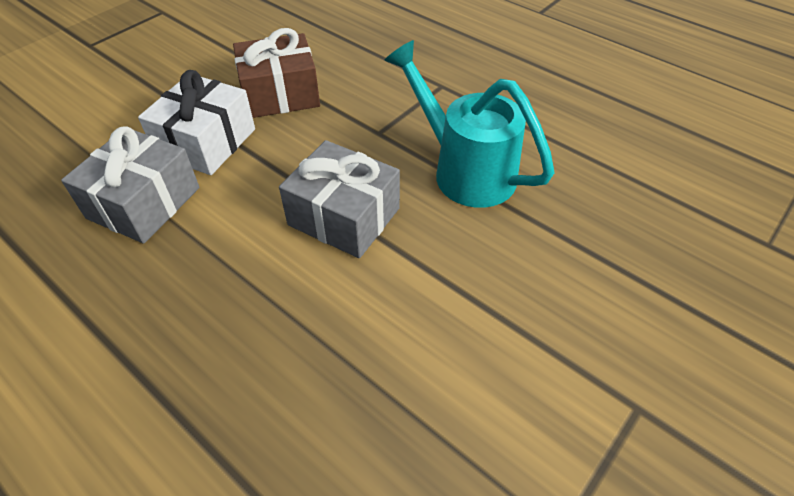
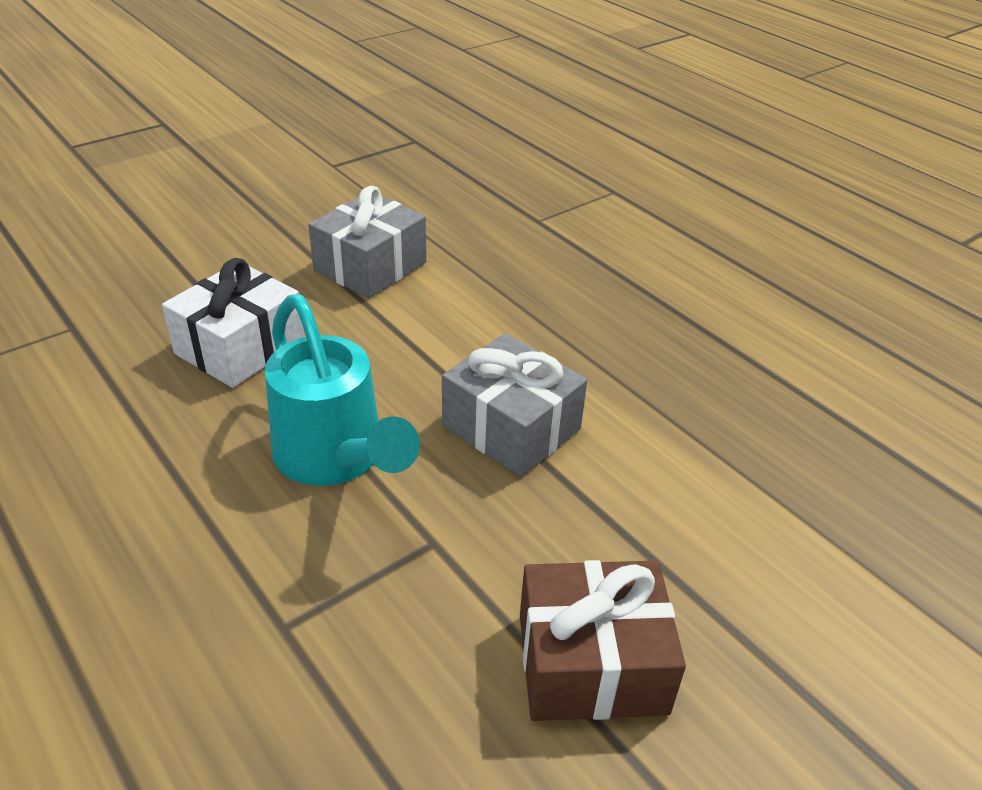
camera: 170 degrees left, 10 degrees down
grey gift [61,126,199,243] -> grey gift moved to [308,186,426,298]
white gift [138,70,255,175] -> white gift moved to [162,258,304,388]

